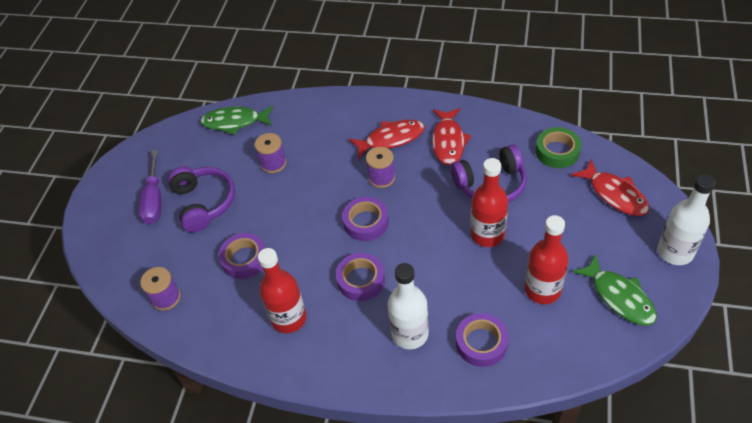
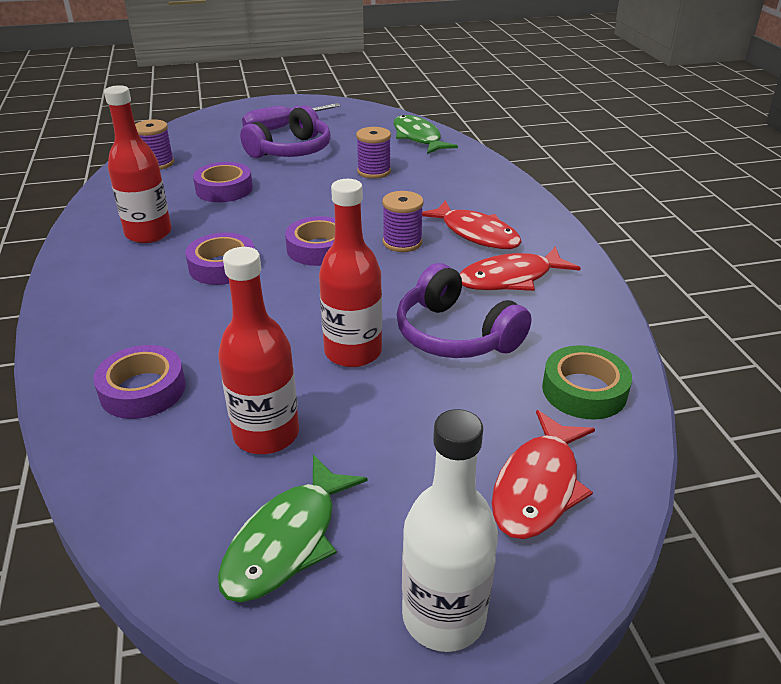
camera: 60 degrees right, 15 degrees down
white bottle [388,263,429,349] -> none

